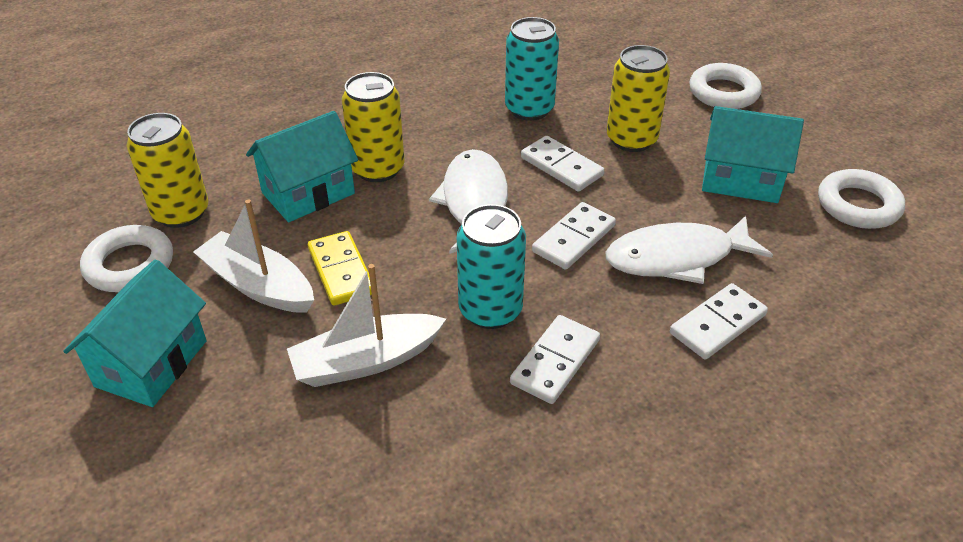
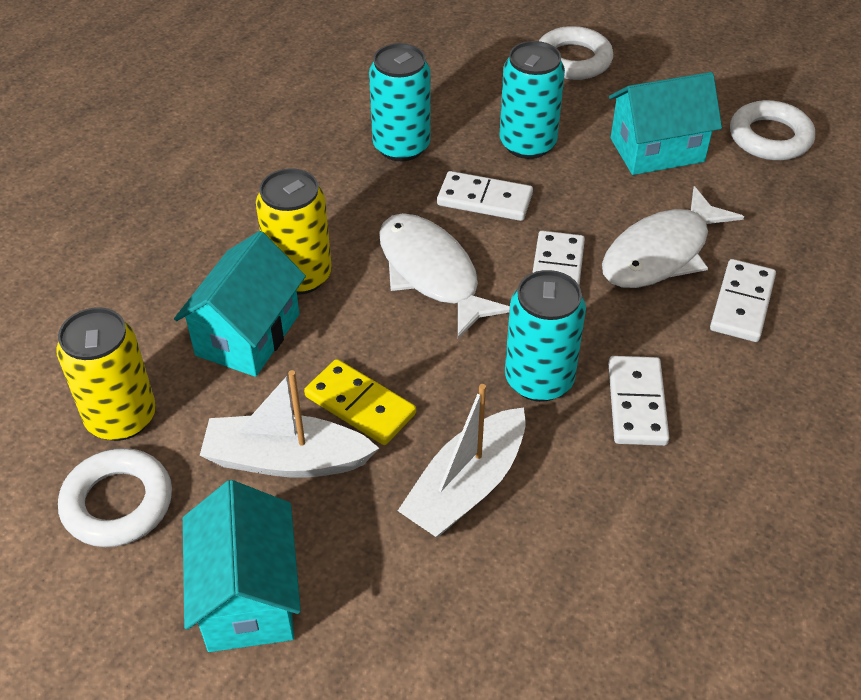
camera: 30 degrees left, 5 degrees up
yellow can [607,45,670,152] -> turquoise can [500,41,565,159]

